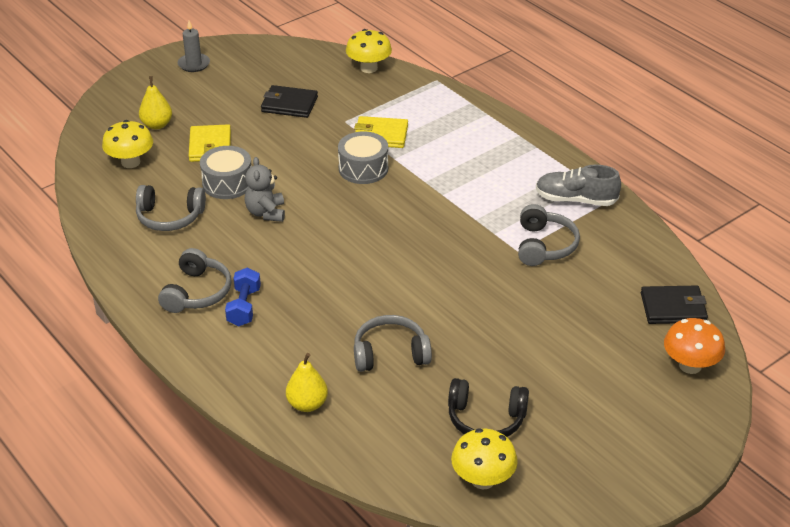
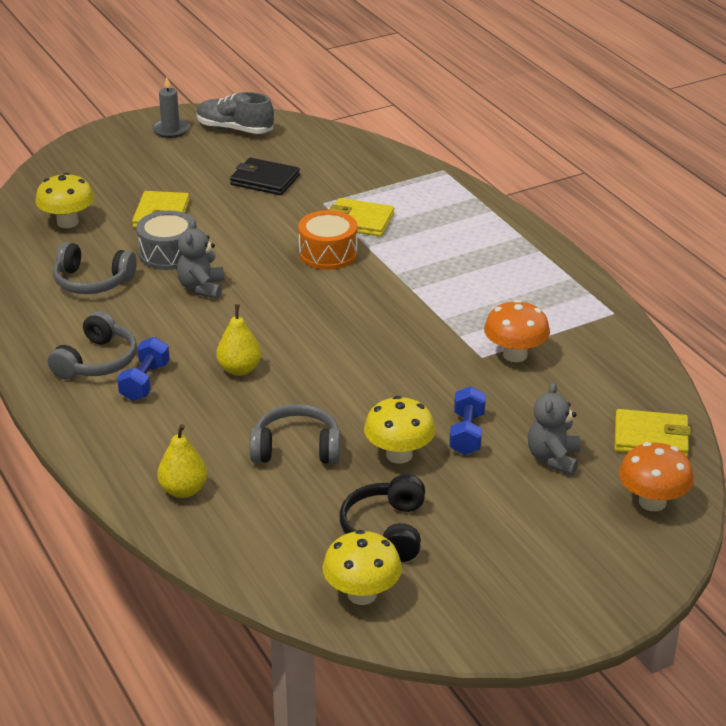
camera: 10 degrees right, 5 degrees down
yellow pear [139,76,172,129] -> yellow pear moved to [216,304,261,376]
grey drum [338,131,388,184] -> orange drum [298,210,358,270]
yellow mushroom [346,29,392,73] -> yellow mushroom moved to [364,396,436,464]
black headphones [448,378,529,437] -> black headphones turned 75 degrees clockwise [339,474,425,562]
grey headphones [518,204,580,266] -> orange mushroom [484,300,550,362]
grey shoe [536,165,621,206] -> grey shoe moved to [197,92,274,134]
black wallet [641,286,708,324] -> yellow wallet [614,409,691,457]
none -> blue dumbbell [449,386,486,455]
none -> grey teddy bear [528,382,581,475]

